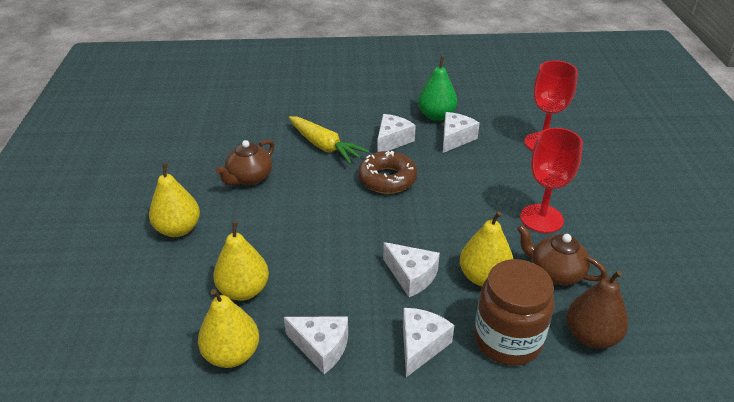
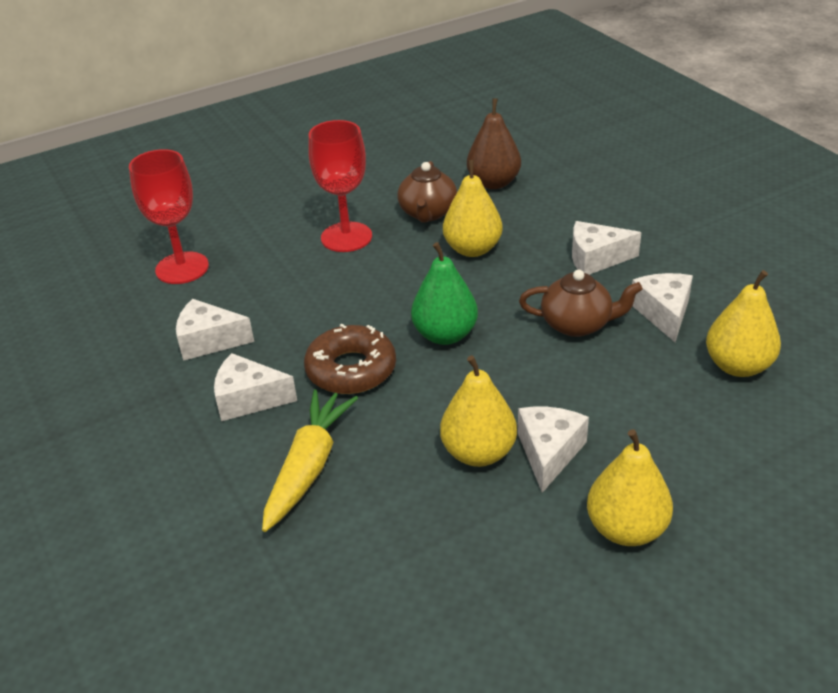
camera: 115 degrees left, 0 degrees up
yellow pear [213,221,269,301] -> yellow pear moved to [440,355,517,467]
brown teapot [216,140,274,185] -> brown teapot moved to [519,270,643,337]
white cheese [383,242,440,297] -> white cheese moved to [518,407,589,493]
green pear [418,56,457,121] -> green pear moved to [411,242,478,345]
brown jar [474,259,555,366] -> none

